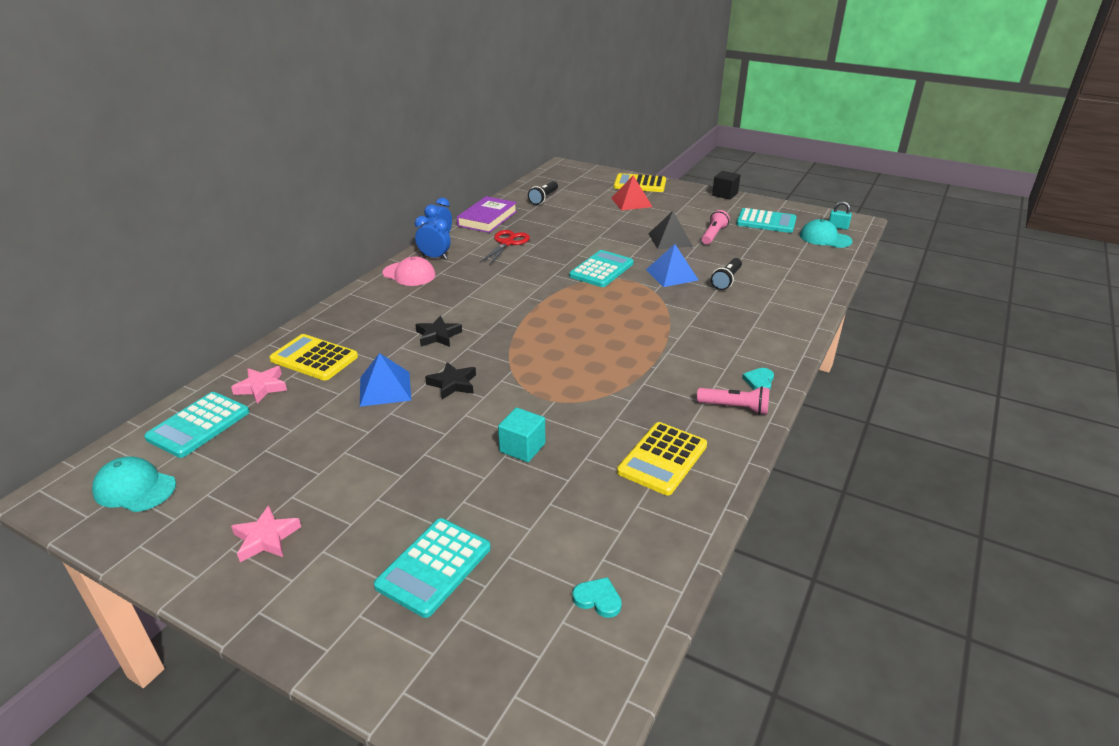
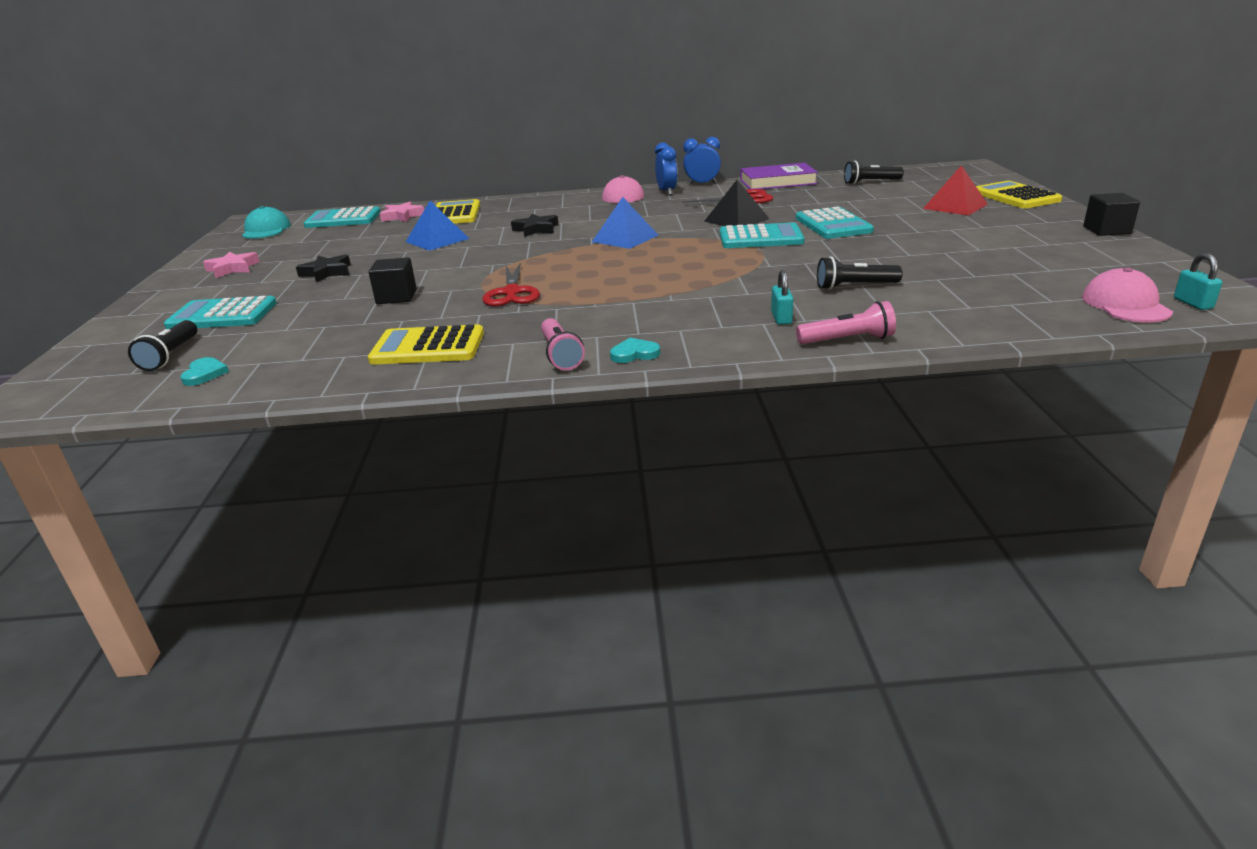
camera: 60 degrees right, 5 degrees down
black star [425,362,476,399] -> black star moved to [296,255,351,282]
turquoise cube [498,407,545,462] -> black cube [368,257,417,304]
blue pyramid [646,244,698,287] -> blue pyramid moved to [592,197,658,249]
black pyramid [648,211,693,249] -> black pyramid moved to [704,180,770,226]
pink flashlight [702,210,730,245] -> pink flashlight moved to [796,301,896,344]
turquoise calculator [736,208,796,233] -> turquoise calculator moved to [796,207,874,239]
turquoise cap [800,219,852,248] -> pink cap [1082,267,1173,322]
none -> black flashlight [128,320,197,371]
none -> red scissors [482,264,540,306]
none -> turquoise padlock [771,270,793,325]

